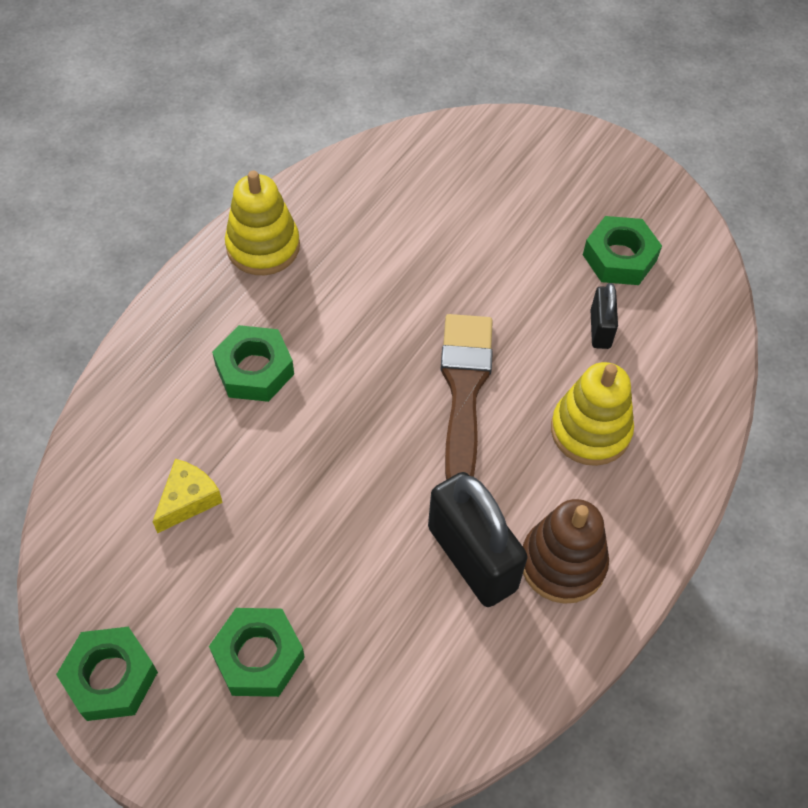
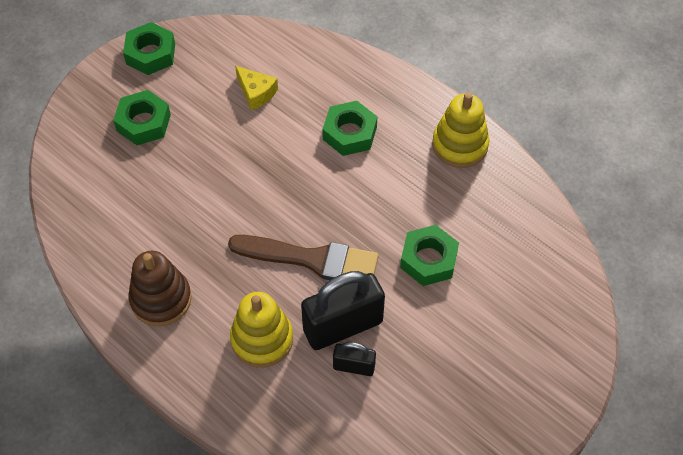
camera: 100 degrees right, 0 degrees up
black padlock [428,472,528,607] -> black padlock moved to [301,271,385,350]
green nut [583,216,662,285] -> green nut moved to [400,225,459,286]

